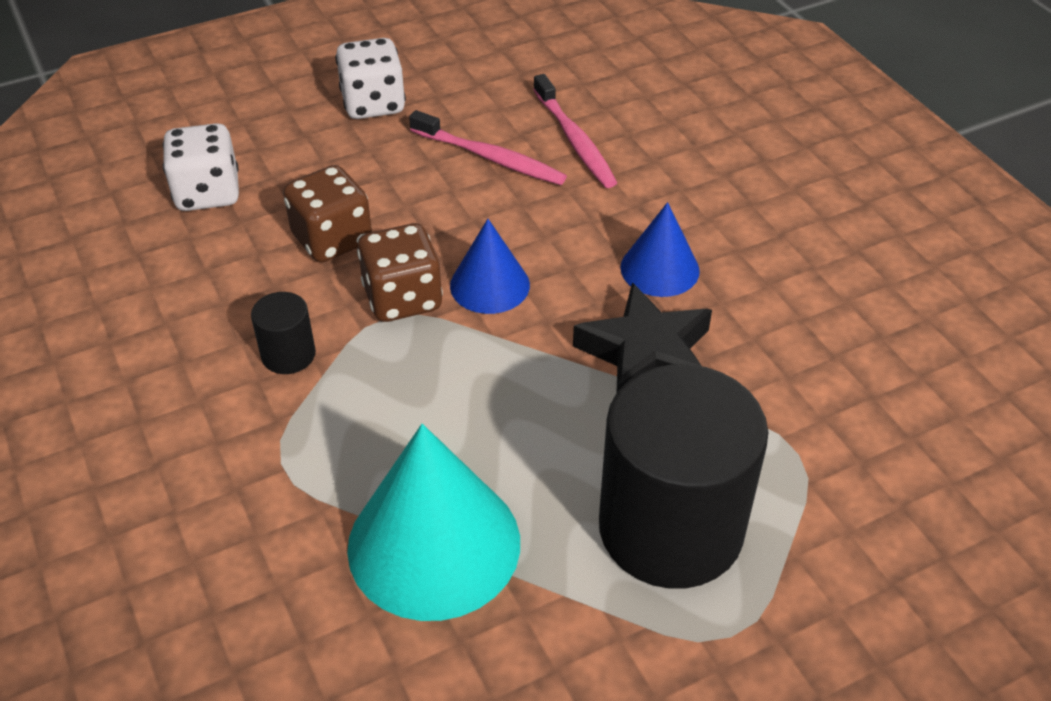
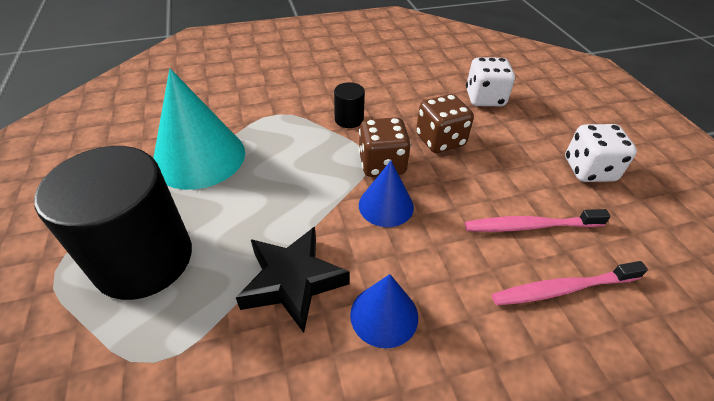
camera: 100 degrees right, 0 degrees up
pink toothbrush [409,110,567,185] -> pink toothbrush turned 45 degrees clockwise [465,209,611,232]

